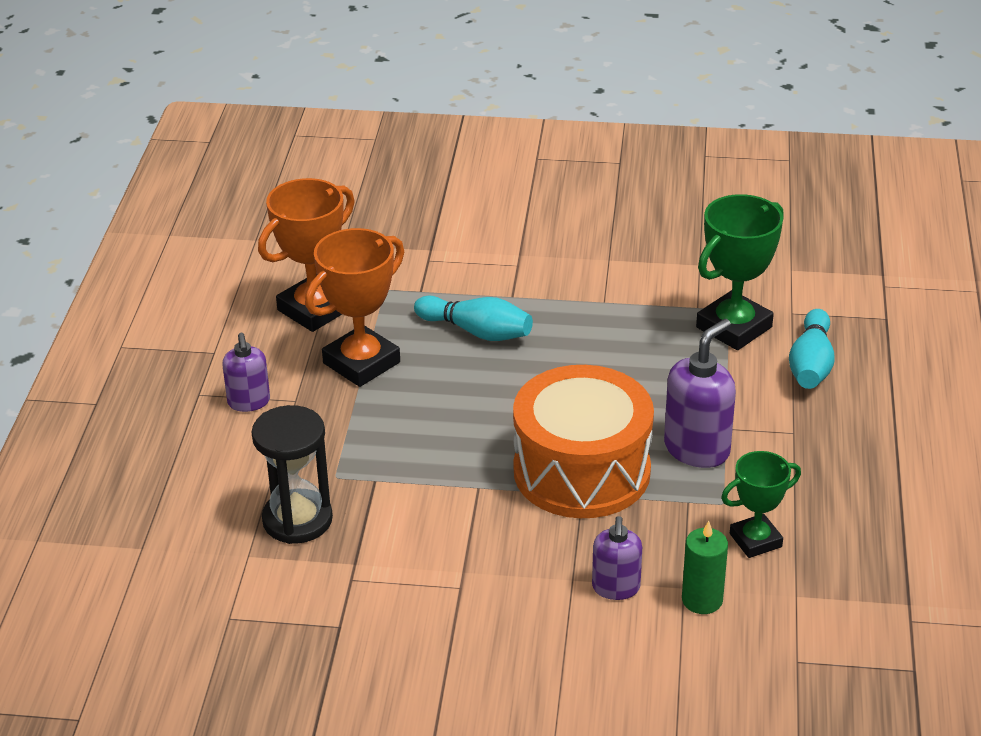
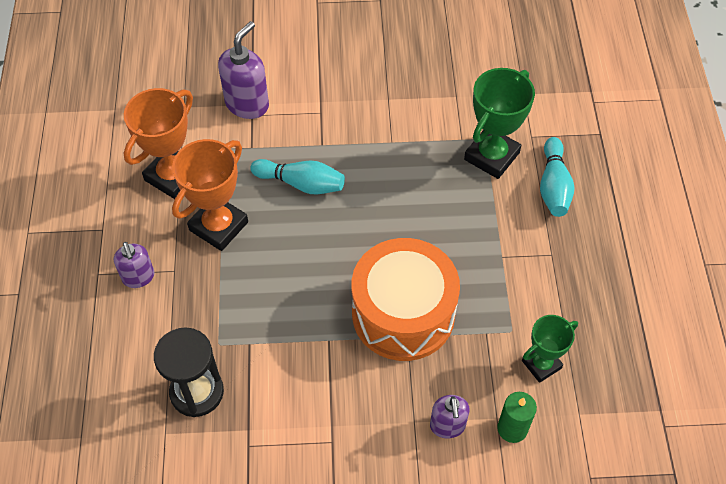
camera: 10 degrees left, 20 degrees up
purple soap dispenser [664,319,736,468] -> purple soap dispenser moved to [218,21,269,119]

